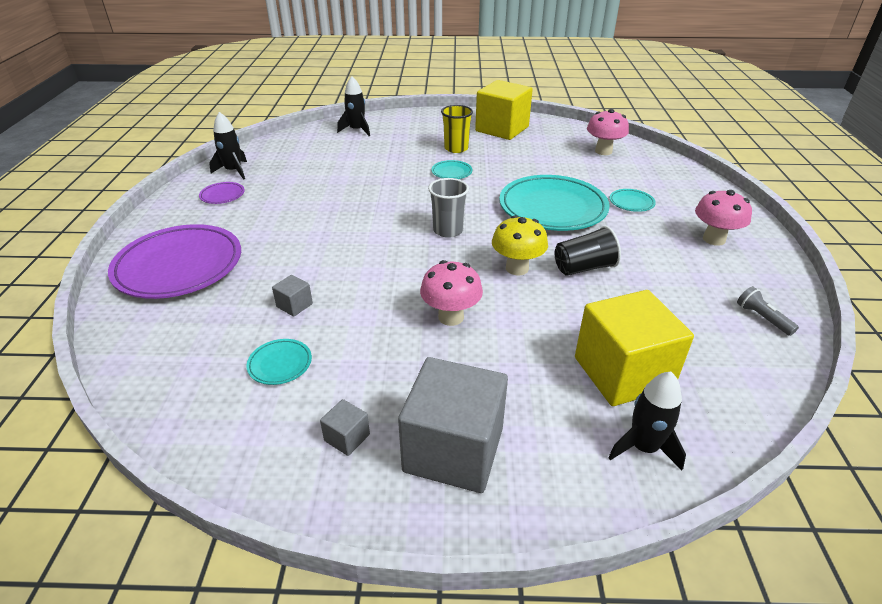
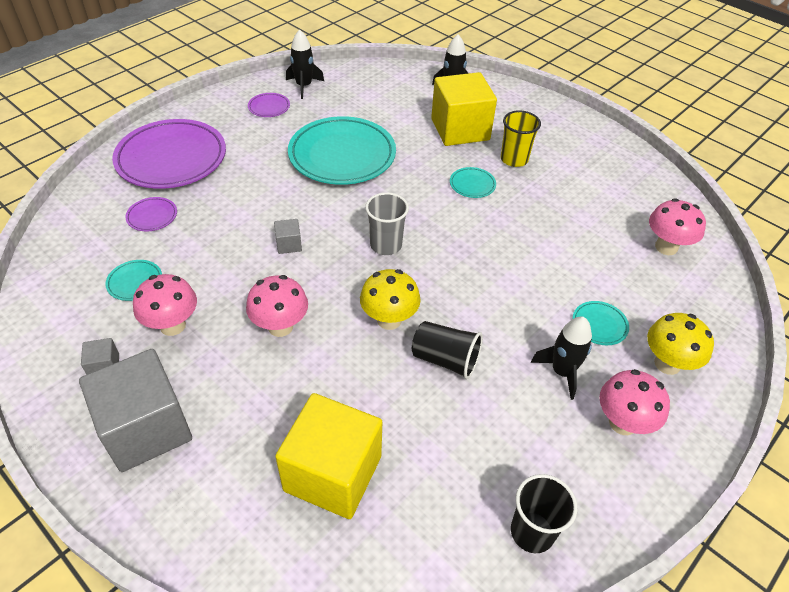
camera: 40 degrees right, 10 degrees up
grey cube [272,275,313,317] -> grey cube moved to [274,219,302,254]
yellow cube [475,80,533,140] -> yellow cube moved to [431,72,497,146]
turquoise plate [499,175,610,231] -> turquoise plate moved to [288,116,396,185]
black rocket [608,371,686,470] -> black rocket moved to [531,317,592,400]
grey flashlight [737,286,799,336] -> black cup [511,474,577,553]
none -> purple plate [125,197,177,231]
none -> pink mushroom [133,274,197,336]
none -> yellow mushroom [647,313,714,375]

